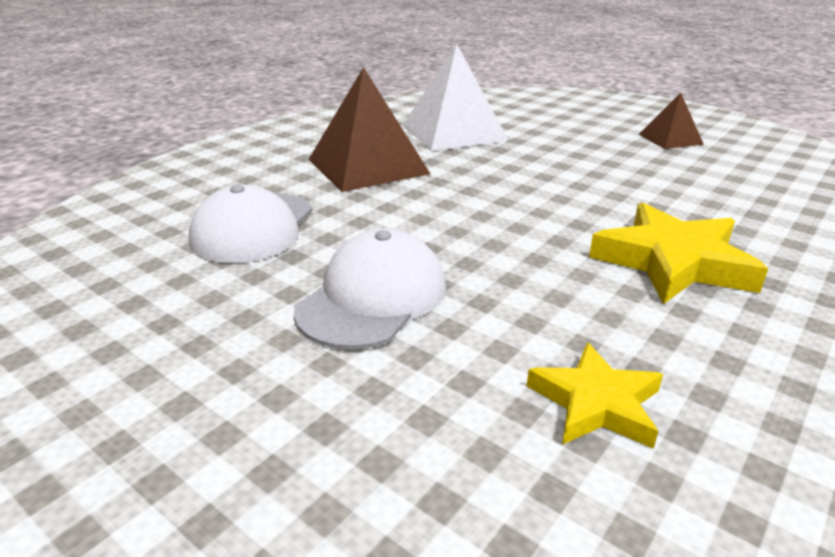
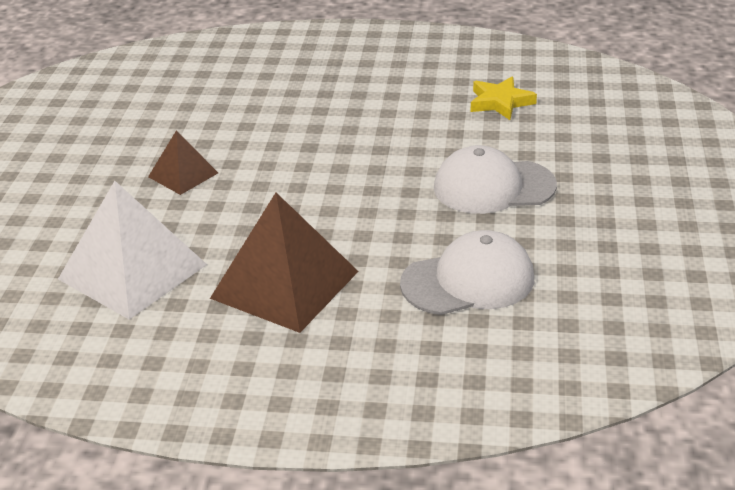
camera: 120 degrees left, 5 degrees up
yellow star [589,203,768,304] -> none
brown pyramid [638,93,704,149] -> brown pyramid moved to [148,130,218,195]

